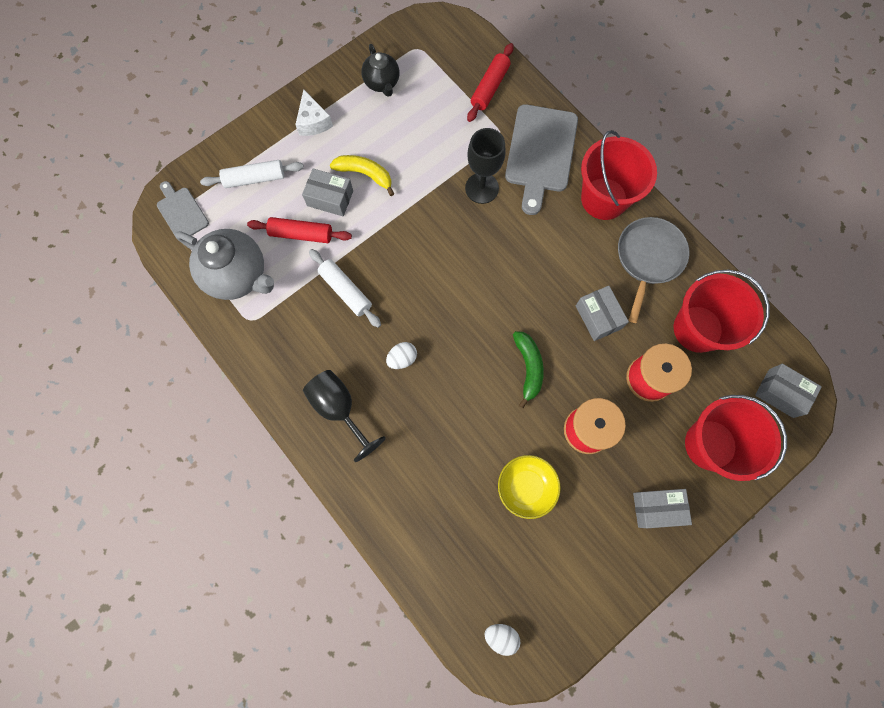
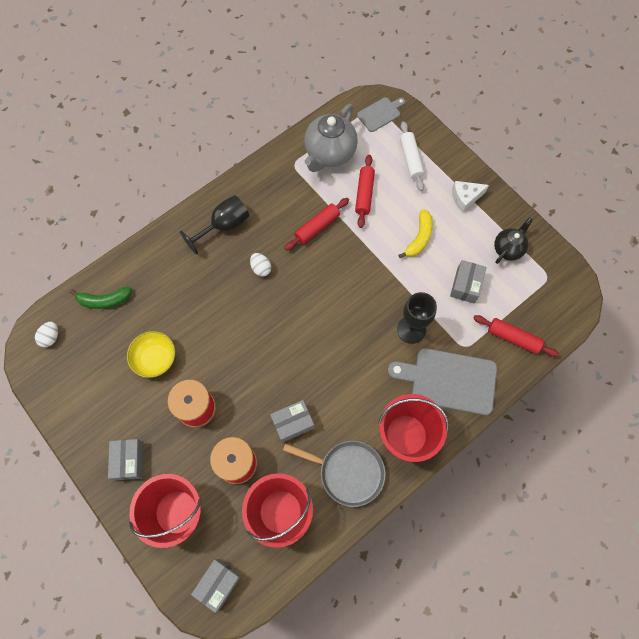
camera: 90 degrees right, 5 degrees down
grey box [302,168,353,216] -> grey box moved to [450,260,487,304]
white rolling pin [309,249,381,328] -> red rolling pin [285,198,349,251]
black teapot [361,44,399,97] -> black teapot turned 150 degrees clockwise [494,217,533,264]
green banana [513,331,544,408] -> green banana moved to [69,286,132,309]

